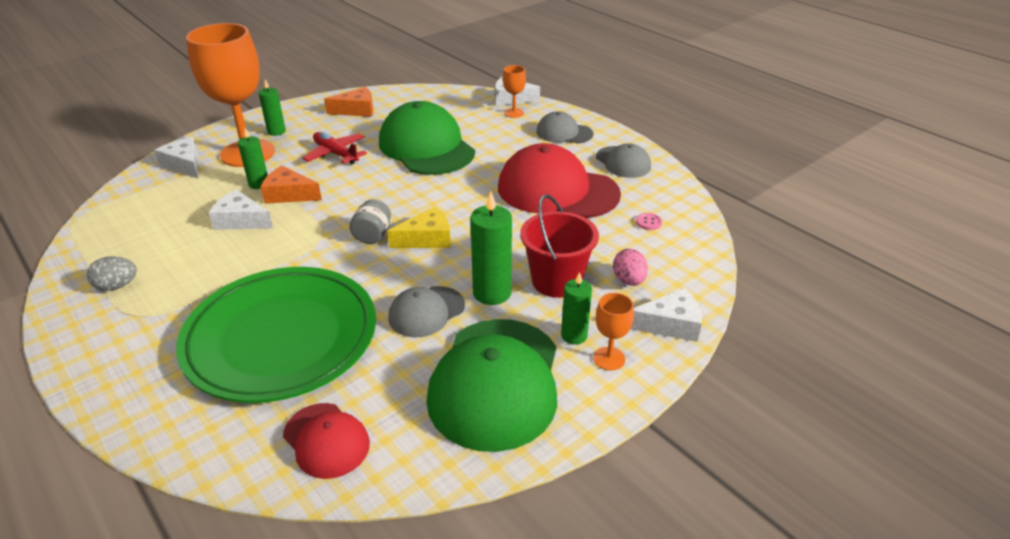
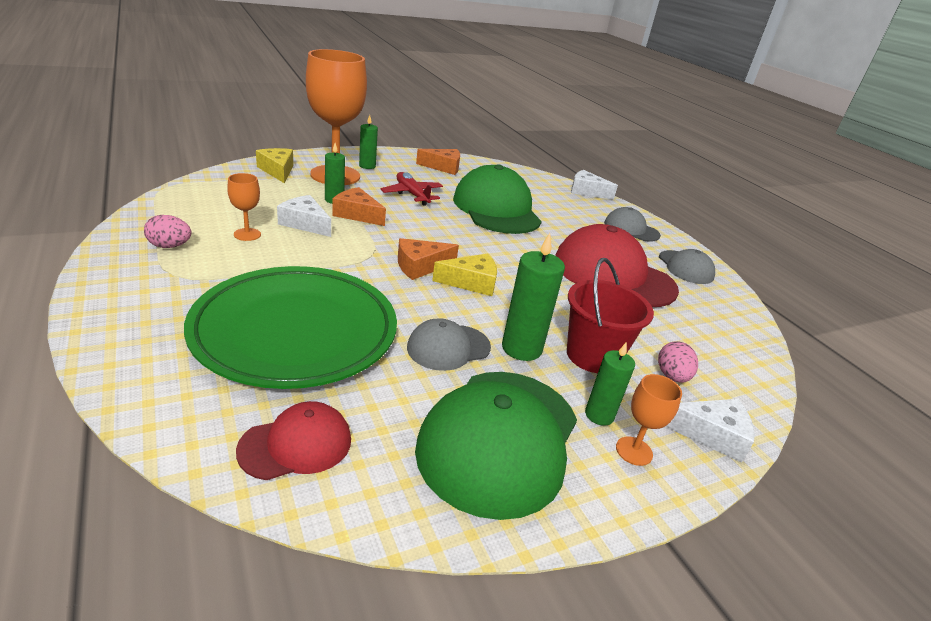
camera: 10 degrees right, 5 degrees down
grey egg [87,256,137,291] -> pink egg [144,215,192,248]
white cheese [154,137,199,179] -> yellow cheese [256,148,293,183]
red cap [283,403,370,479] -> red cap turned 90 degrees counterclockwise [236,401,351,480]
grey jar [349,199,391,244] -> orange cheese [398,238,459,280]
orange goblet [503,65,526,118] -> orange goblet moved to [227,173,261,241]
pink button [636,213,662,230] -> none

